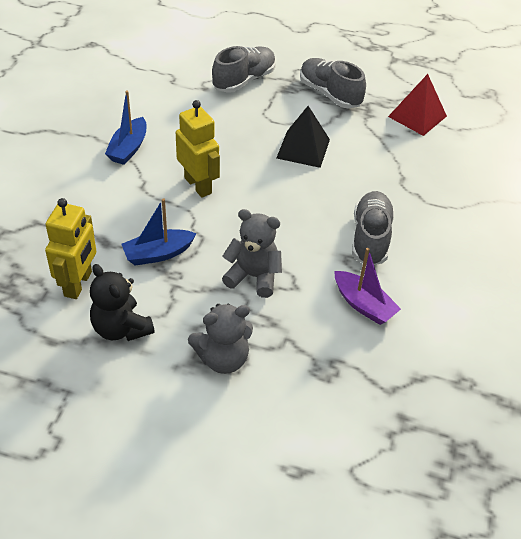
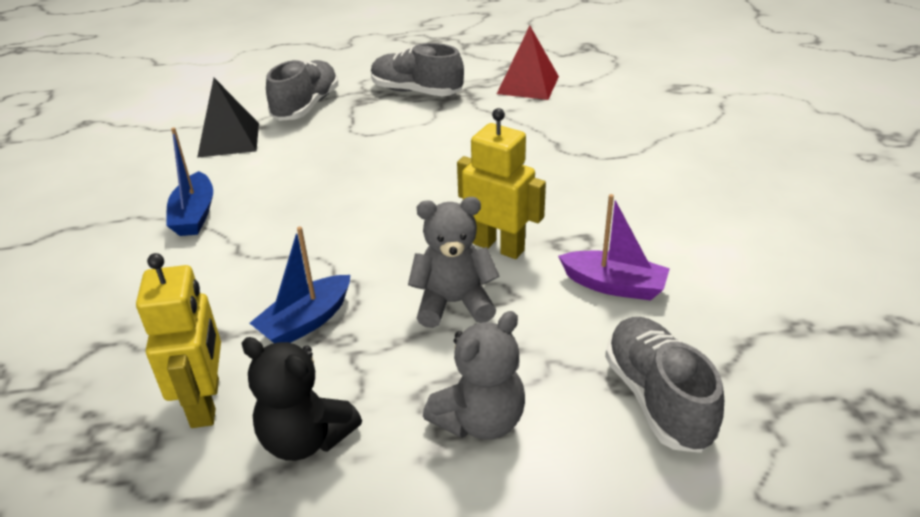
camera: 20 degrees left, 10 degrees down
yellow robot [176,100,220,198] -> yellow robot moved to [457,108,546,259]
black pyramid [277,106,330,168] -> black pyramid moved to [197,78,259,158]
grey shoe [352,191,395,265] -> grey shoe moved to [605,317,724,453]

